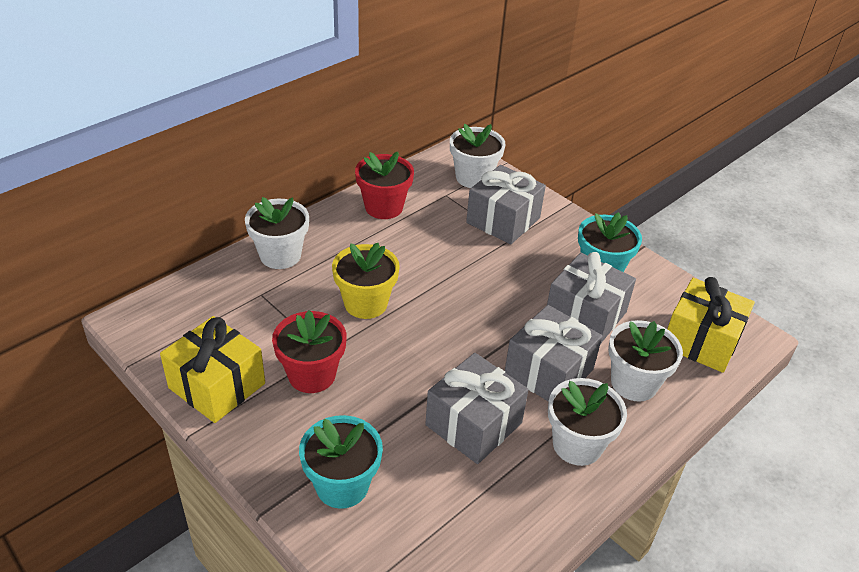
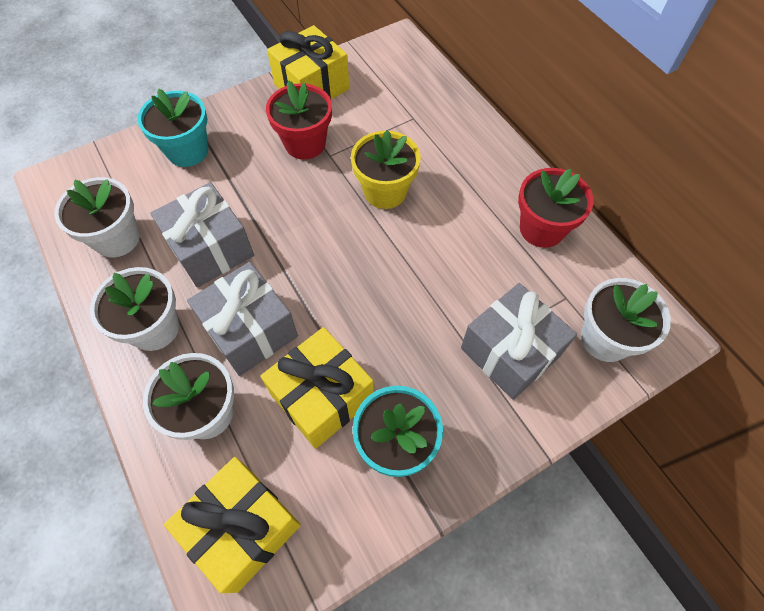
camera: 105 degrees right, 20 degrees up
white flower pot [245,197,309,269] -> white flower pot moved to [54,177,140,258]
grey gift [547,252,636,344] -> yellow gift [260,327,374,449]

